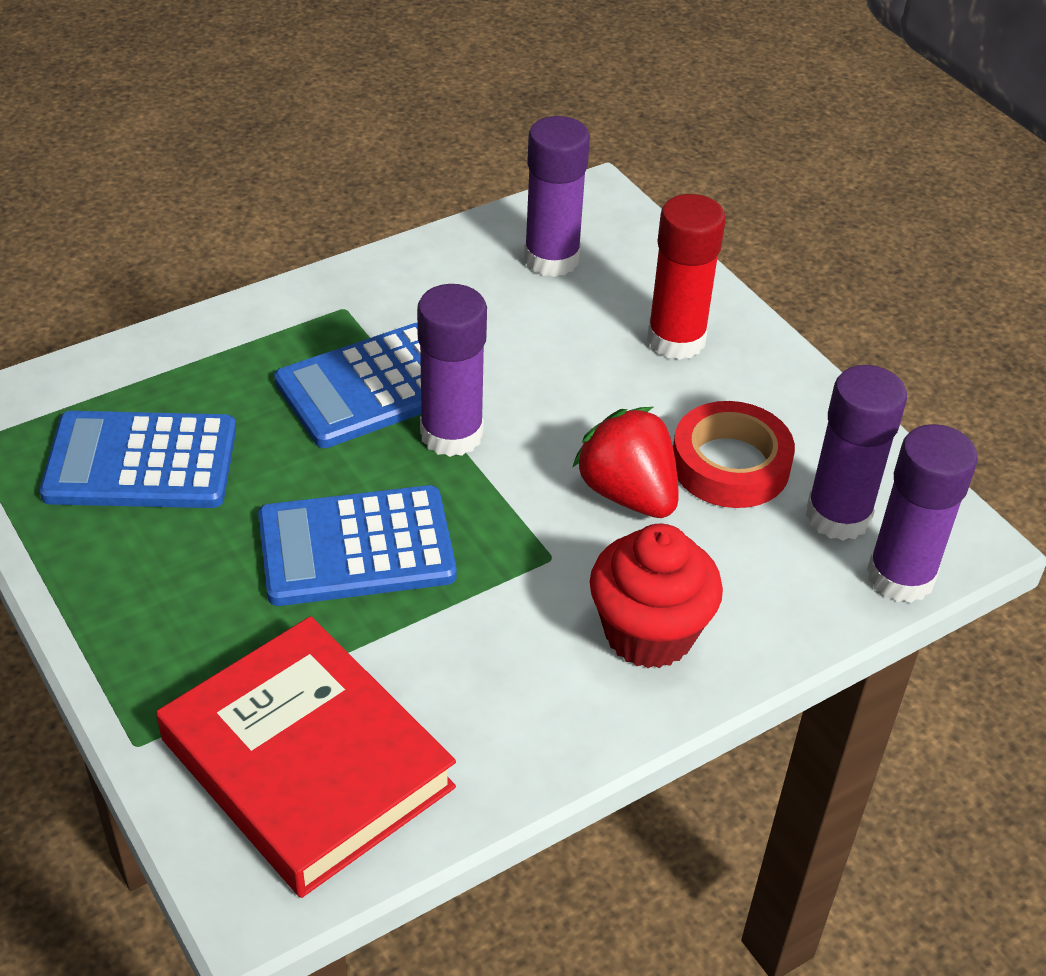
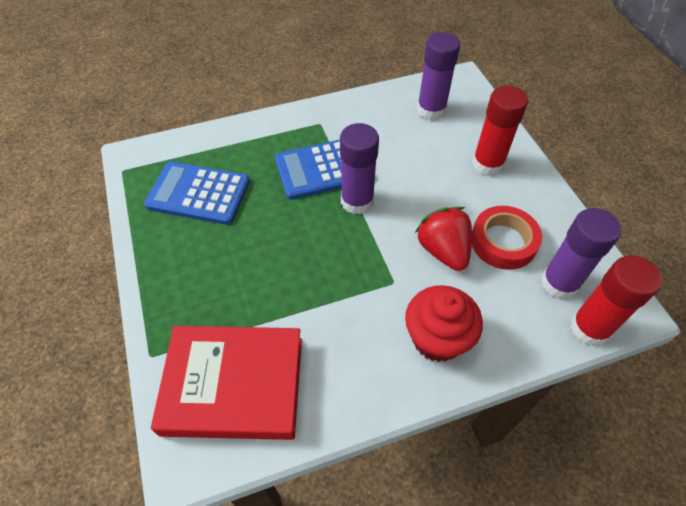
camera: 15 degrees right, 10 degrees up
red book [156,616,456,898] -> red book turned 60 degrees counterclockwise [151,326,302,440]
blue calculator [258,485,457,606] -> none
purple glue stick [867,424,978,603] -> red glue stick [570,255,662,346]

